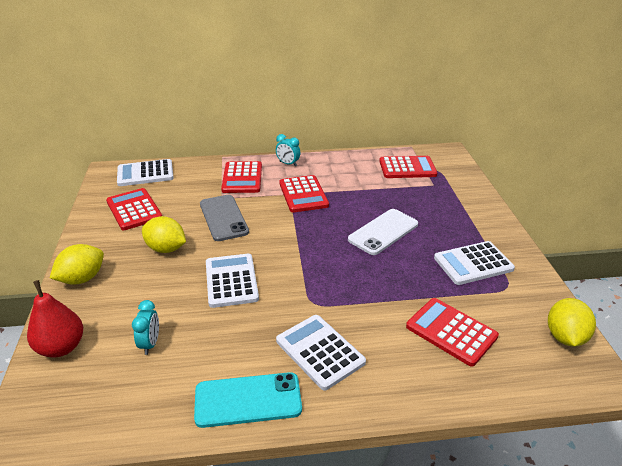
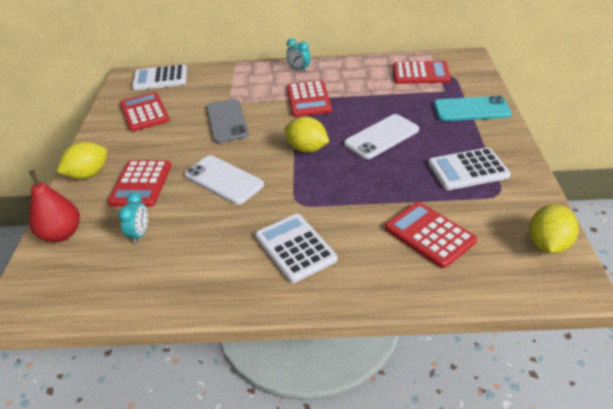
camera: 10 degrees right, 5 degrees up
yellow lemon [142,216,186,253] -> yellow lemon moved to [285,116,329,153]
turquoise phone [194,372,302,428] -> turquoise phone moved to [434,96,512,121]
white calculator [206,254,259,308] -> white phone [185,155,264,205]
red calculator [221,161,262,193] -> red calculator moved to [108,160,171,207]

